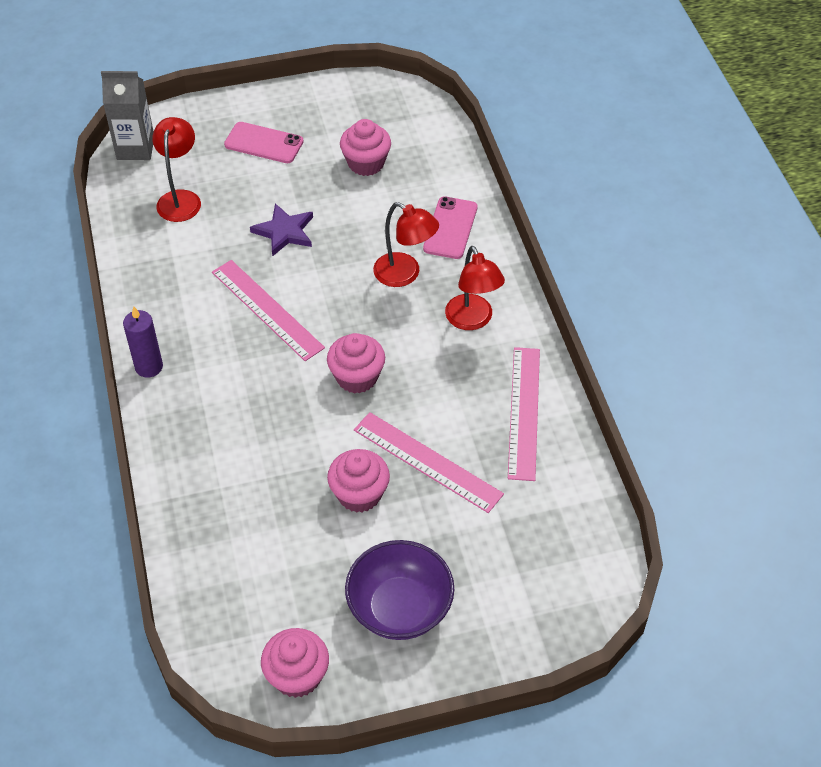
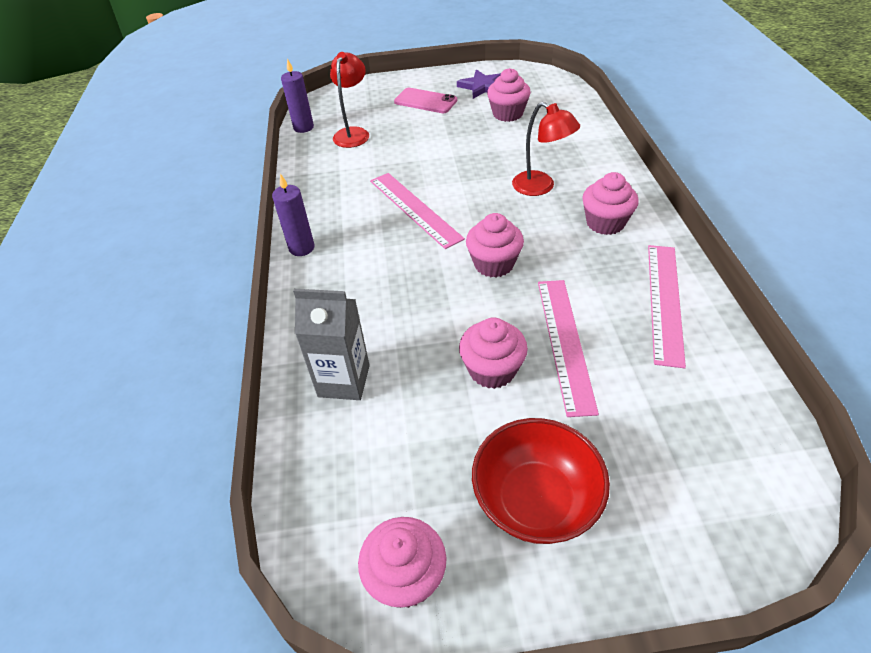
camera: 10 degrees right, 5 degrees down
grey carton [101,71,154,160] -> grey carton moved to [293,289,370,400]
purple star [250,203,313,257] -> purple star moved to [457,70,501,99]
purple bowl [345,540,455,640] -> red bowl [472,418,610,544]
pink ruler [354,412,504,513] -> pink ruler turned 45 degrees clockwise [538,280,599,417]
pink phone [423,196,478,259] -> none
red lamp [445,246,505,330] -> pink cupcake [582,172,639,235]
none -> purple candle [281,59,314,133]

